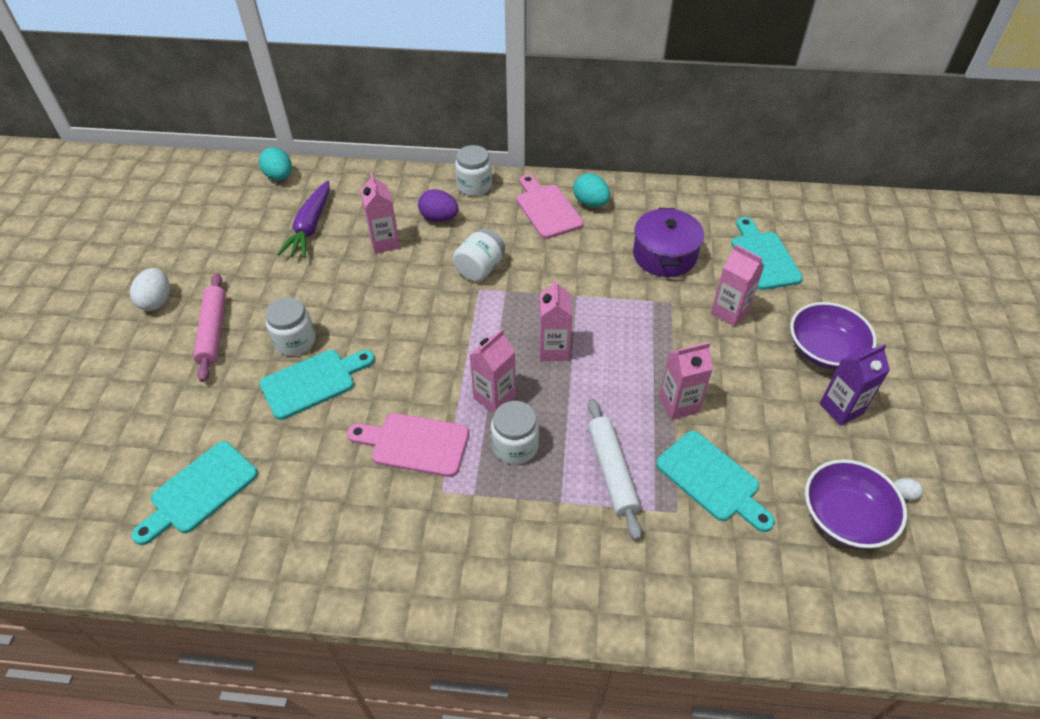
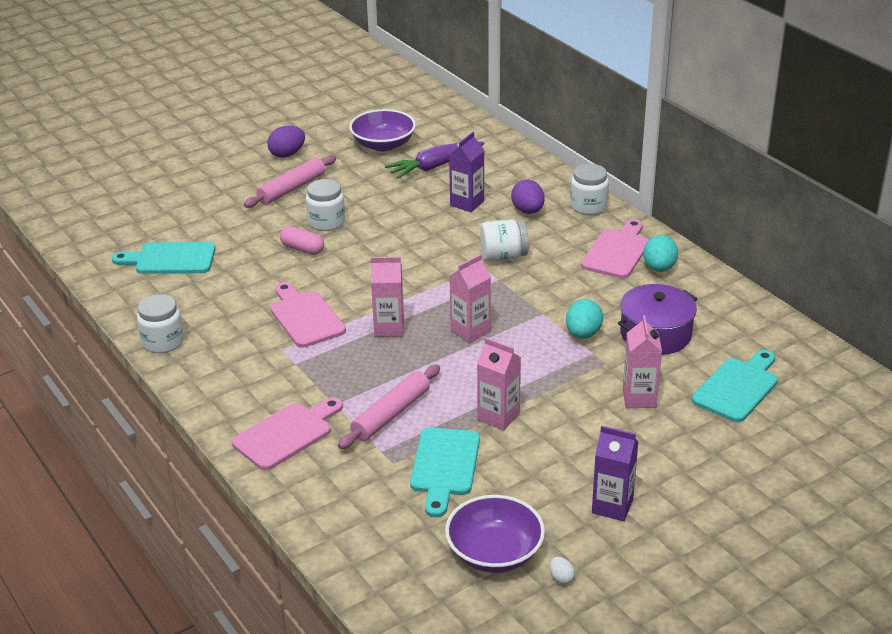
camera: 50 degrees right, 15 degrees down
white egg [130,268,170,311] -> purple egg [267,126,305,158]
turquoise egg [259,147,292,180] -> turquoise egg moved to [566,299,603,339]
turquoise cutting board [260,350,375,420] -> pink capsule [280,226,324,255]
pink carton [360,173,400,254] -> purple carton [449,132,485,212]
white jar [491,401,539,465] -> white jar moved to [137,294,184,353]
white rolling pin [588,399,642,540] -> pink rolling pin [338,364,440,449]
purple bowl [790,302,877,369] -> purple bowl moved to [349,109,416,151]
none -> pink cutting board [232,397,343,470]

